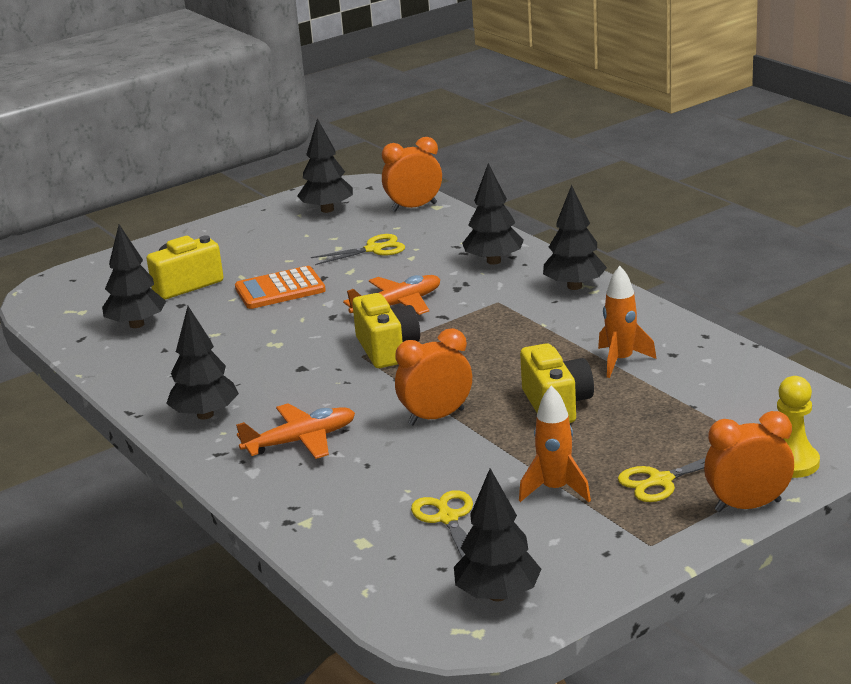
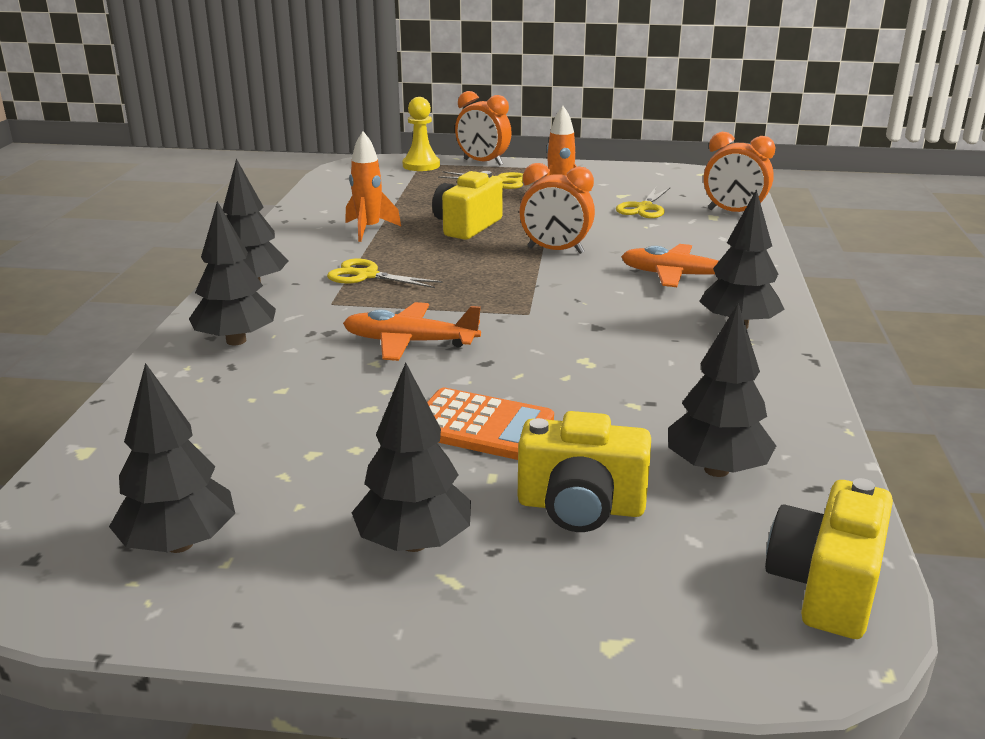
camera: 140 degrees left, 0 degrees up
yellow scissors [311,234,405,265] -> yellow scissors moved to [327,259,443,288]
yellow camera [352,293,420,368] -> yellow camera moved to [765,478,893,639]
orange clock [382,137,442,212] -> orange clock moved to [703,132,775,212]
black tree [454,468,541,601] -> black tree moved to [352,362,471,552]

